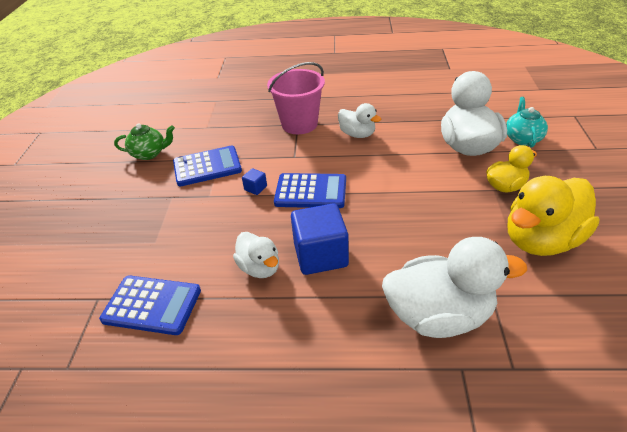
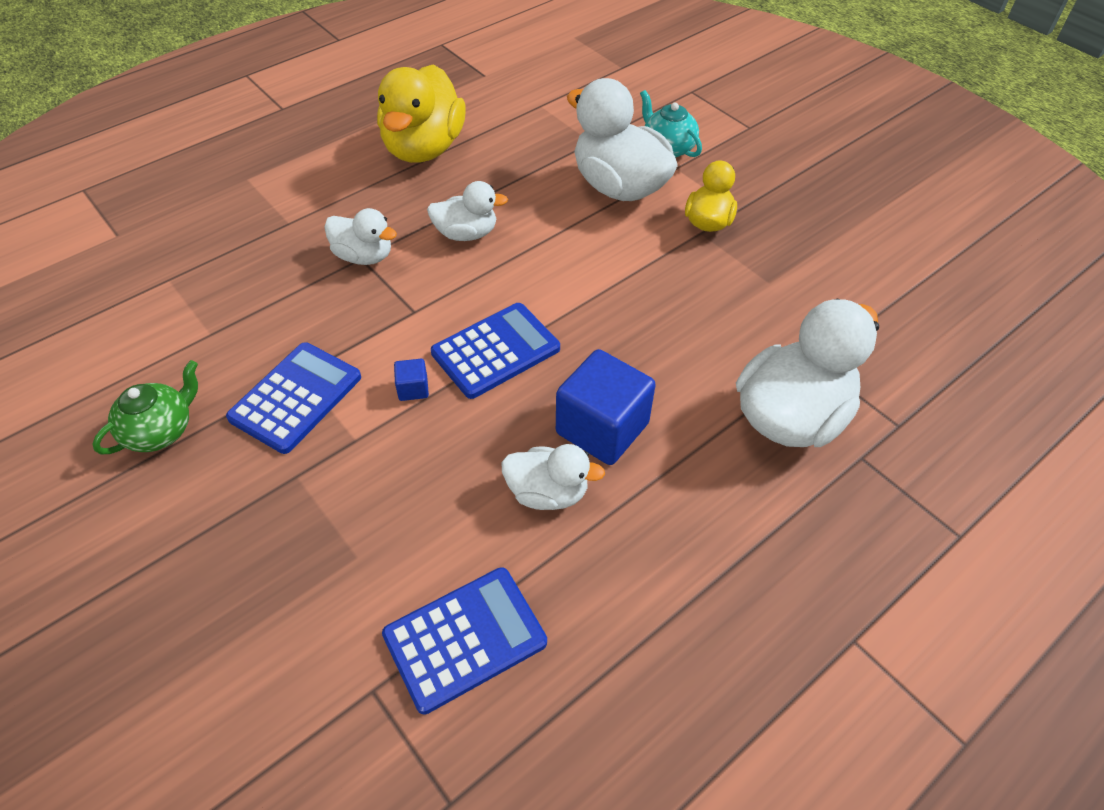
camera: 45 degrees left, 10 degrees up
pink bucket [267,62,325,134] -> white duck [324,208,397,265]
yellow duck [508,176,600,256] -> yellow duck moved to [377,65,466,163]

